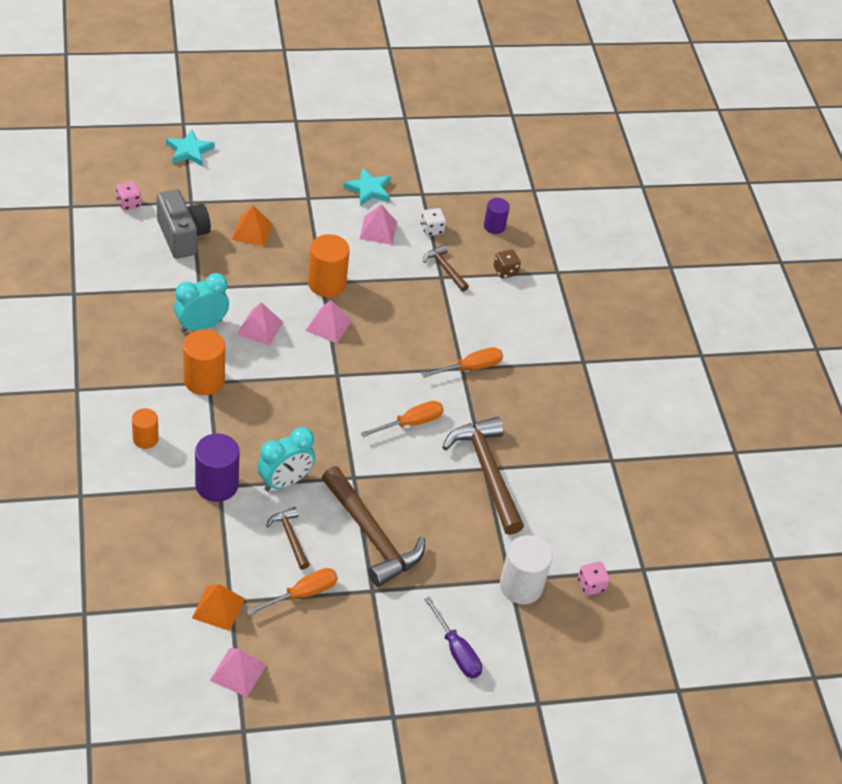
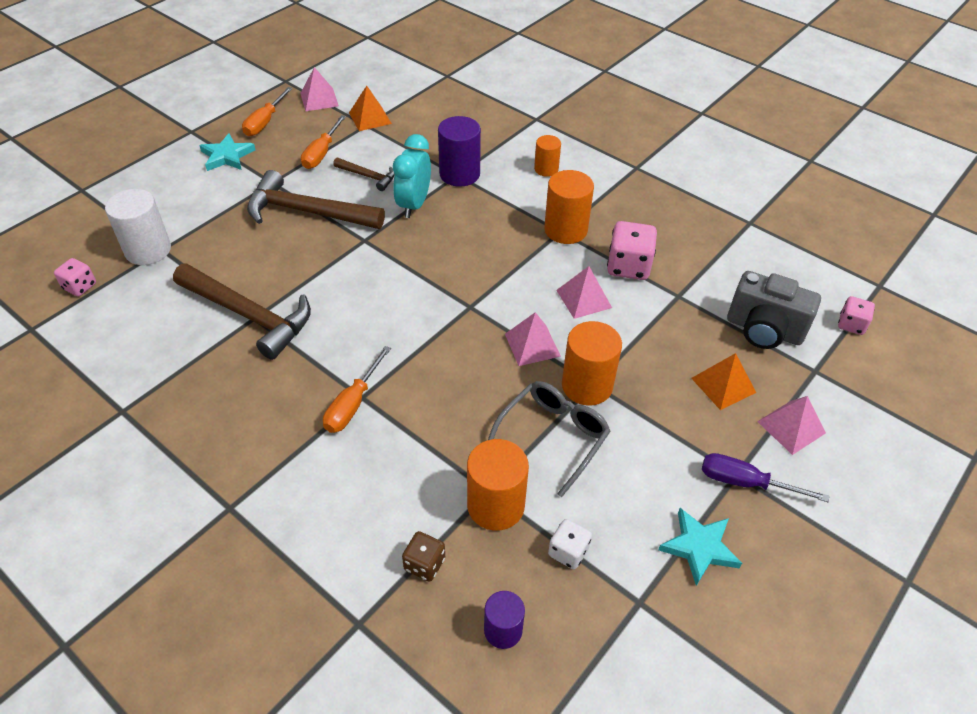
camera: 145 degrees right, 0 degrees up
turquoise star [166,130,215,166] -> turquoise star moved to [199,133,256,171]
turquoise clock [174,273,229,333] -> pink dice [607,221,657,280]
pink pyramid [360,204,397,245] -> pink pyramid moved to [757,396,826,455]
orange screwdriver [361,401,444,437] -> orange screwdriver moved to [242,87,293,136]
brown hammer [423,244,469,292] -> orange cylinder [467,439,529,531]
purple screwdriver [424,597,482,678] -> purple screwdriver moved to [702,453,829,502]
none -> grey glasses [488,381,611,497]

